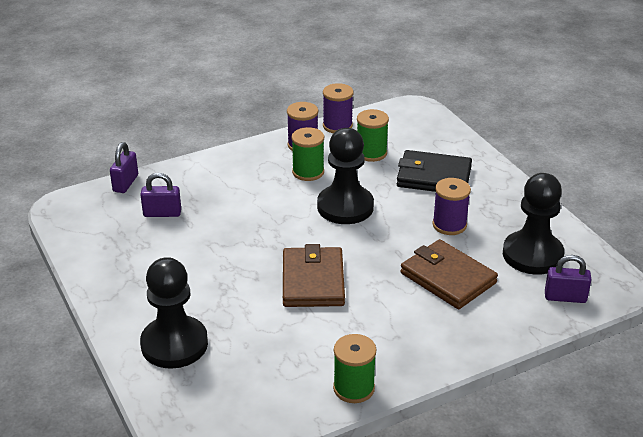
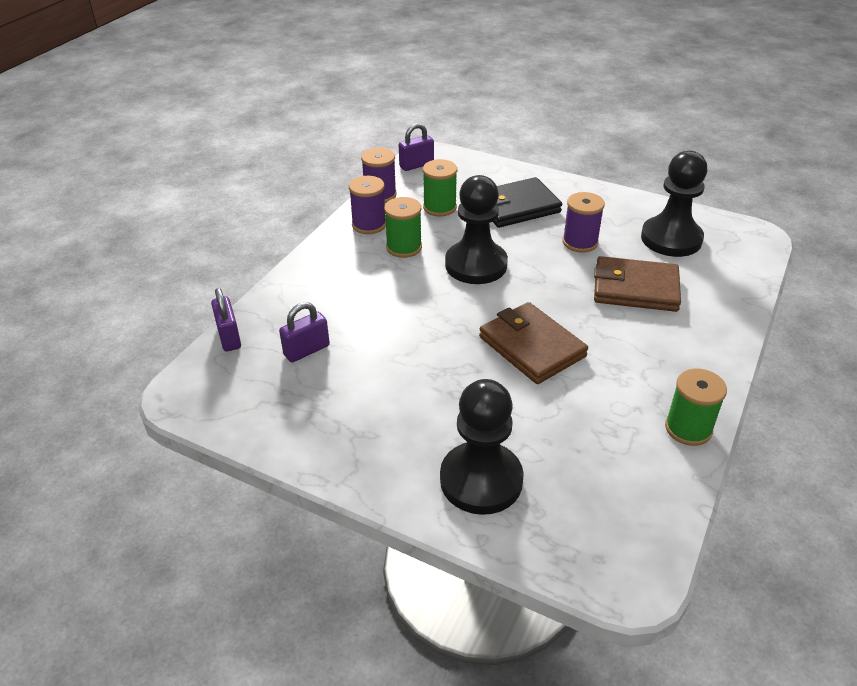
camera: 35 degrees left, 5 degrees up
purple padlock [545,255,591,303] -> purple padlock moved to [399,123,434,171]

